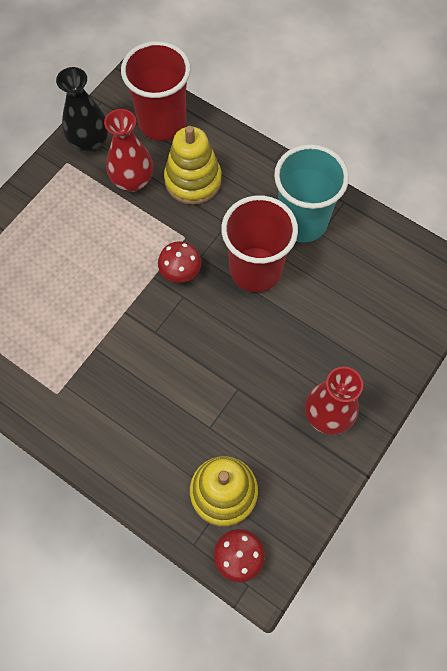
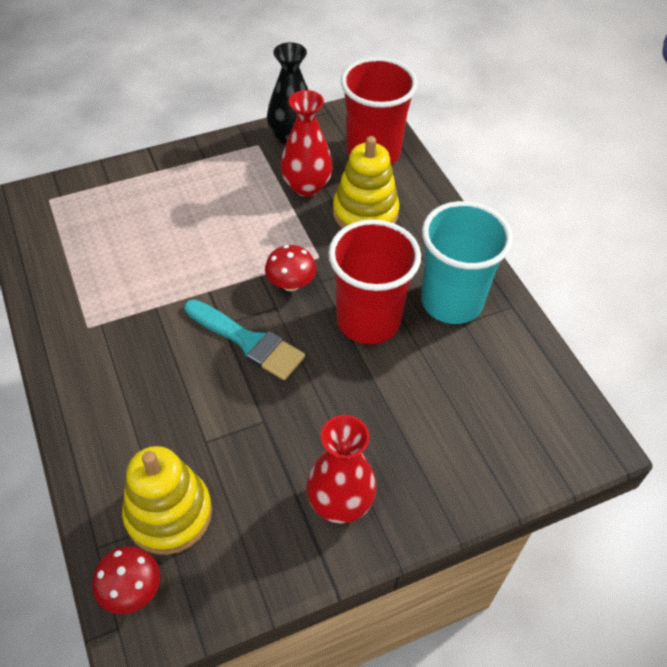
camera: 30 degrees right, 15 degrees down
none -> turquoise brush [184,299,305,380]

